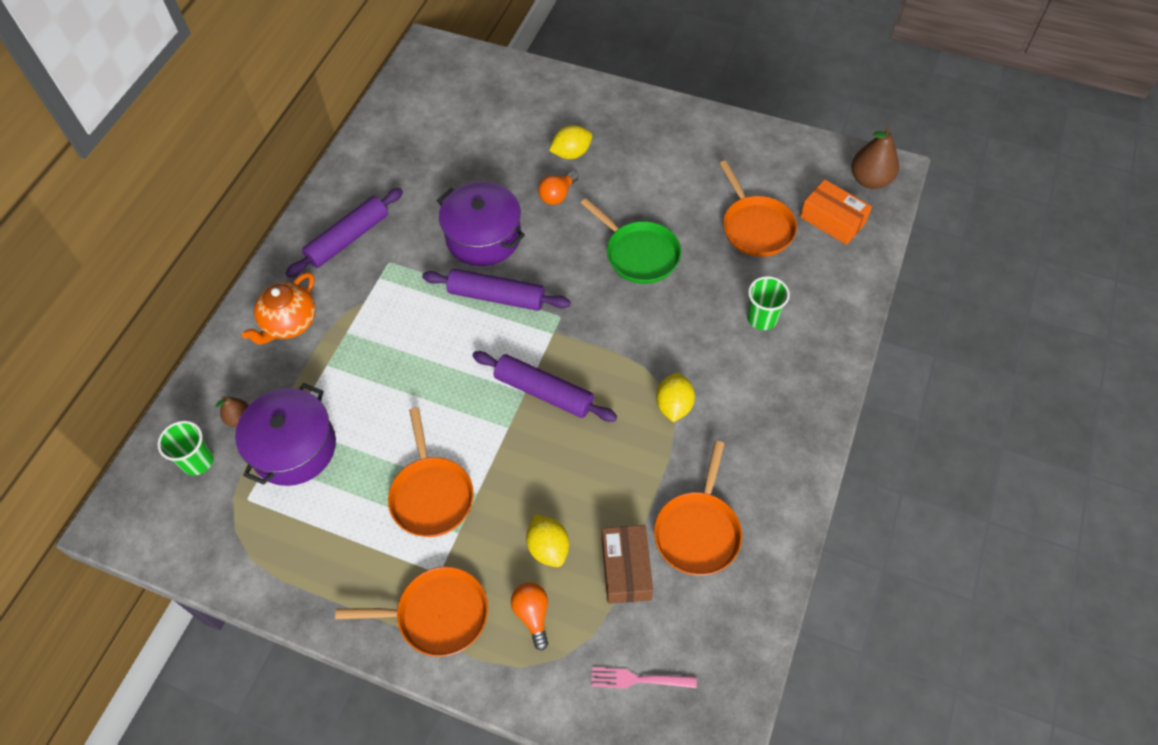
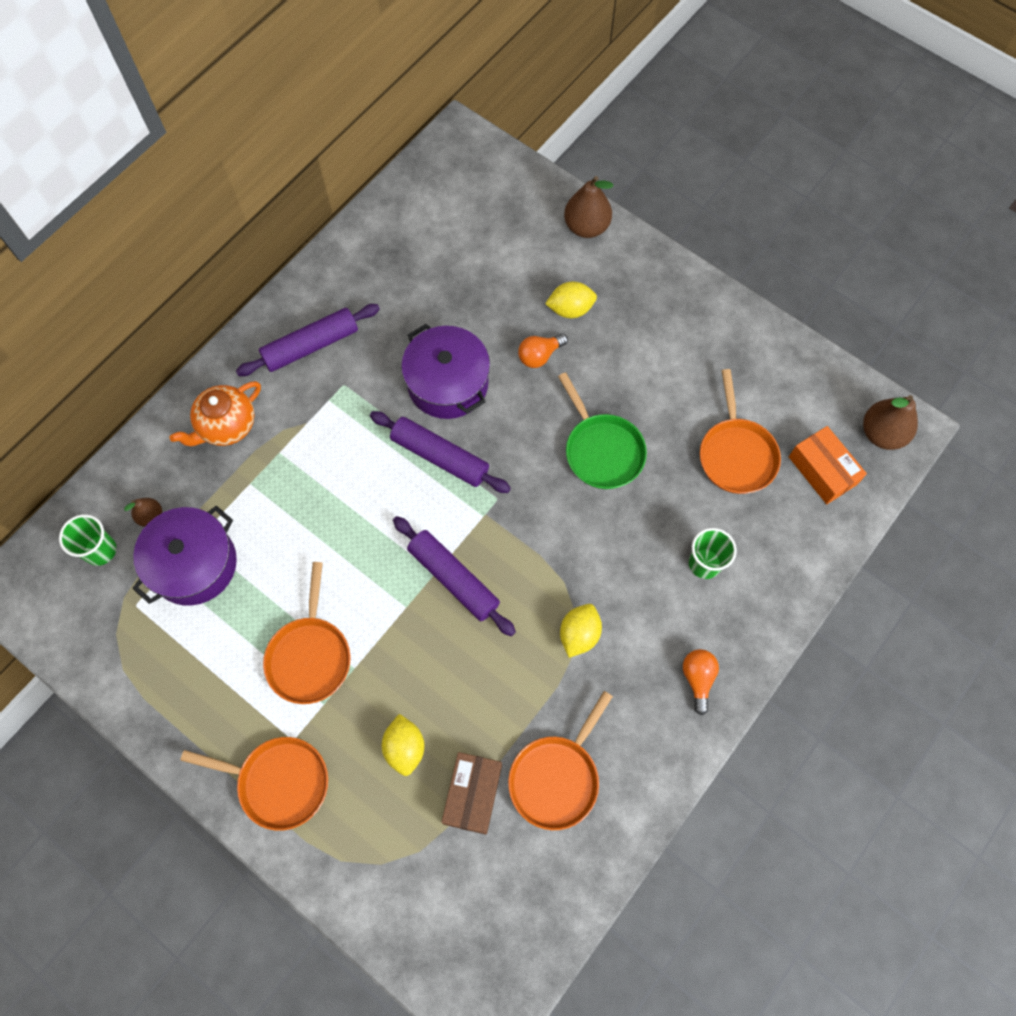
camera: 15 degrees right, 10 degrees up
orange light bulb [511,582,548,650] -> orange light bulb moved to [683,649,719,715]
pink fork [591,667,697,688] -> none
none -> brown pear [564,176,613,238]

